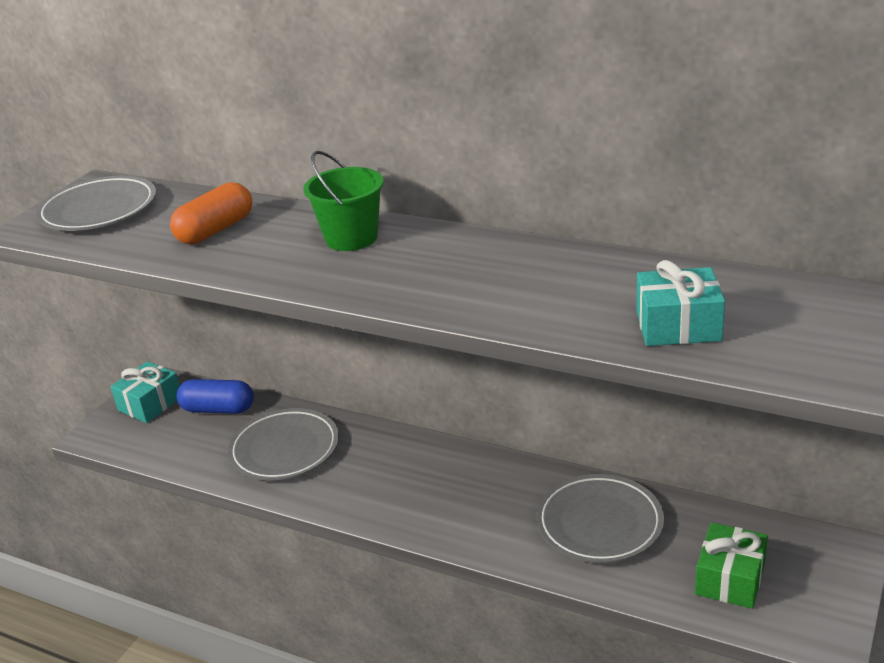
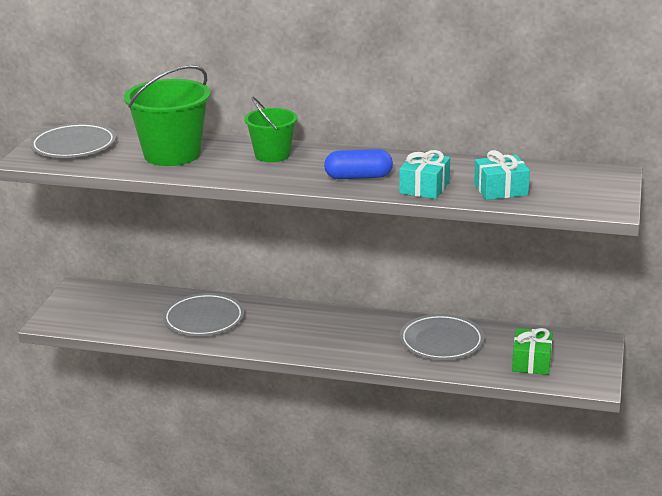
camera: 15 degrees left, 5 degrees down
turquoise gift [110,361,180,423] -> turquoise gift moved to [399,150,450,199]
orange capsule [170,182,252,244] -> green bucket [124,65,211,166]
blue capsule [176,379,254,414] -> blue capsule moved to [324,149,393,179]

